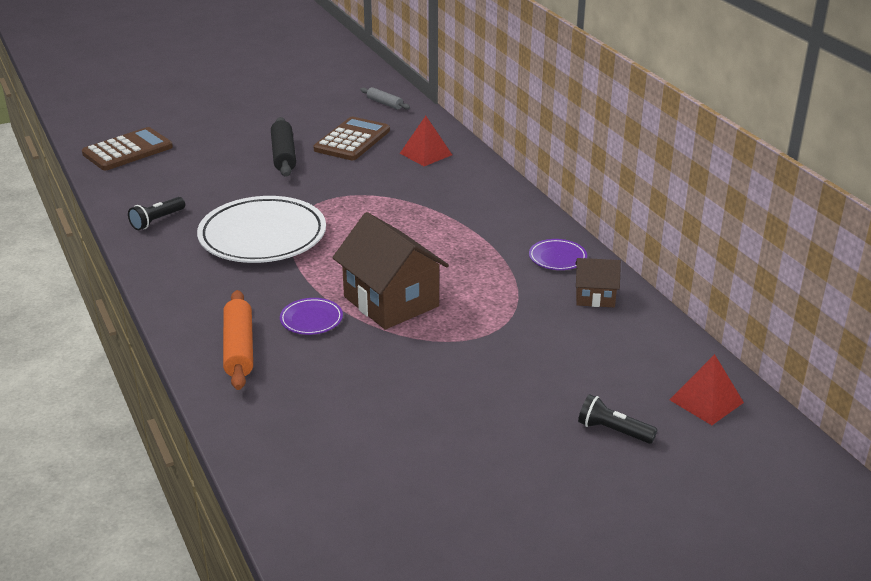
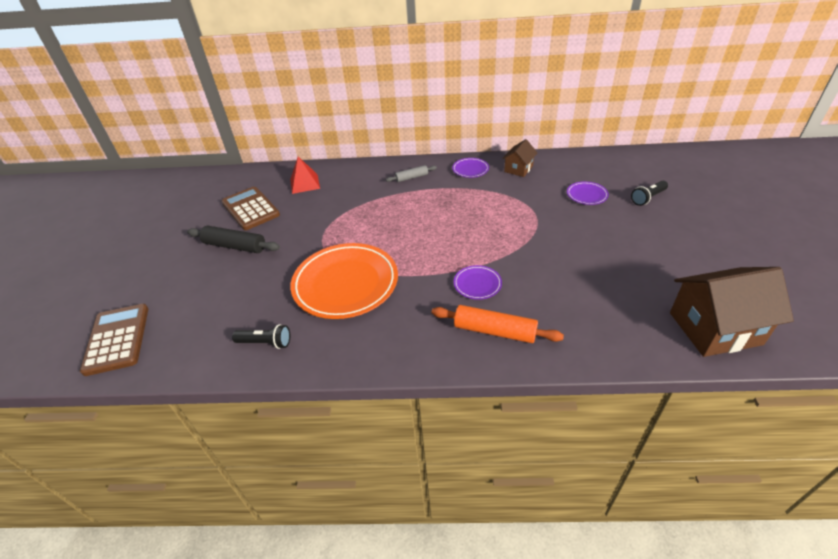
camera: 60 degrees left, 10 degrees up
black flashlight [128,197,185,230] -> black flashlight turned 60 degrees counterclockwise [232,324,290,349]
white plate [197,196,326,263] -> orange plate [290,243,398,319]
brown house [332,212,449,329] -> brown house moved to [670,267,794,357]
grey rolling pin [360,87,410,109] -> grey rolling pin moved to [386,165,437,182]
red pyramid [670,354,744,425] -> none
none -> purple plate [567,182,609,205]

